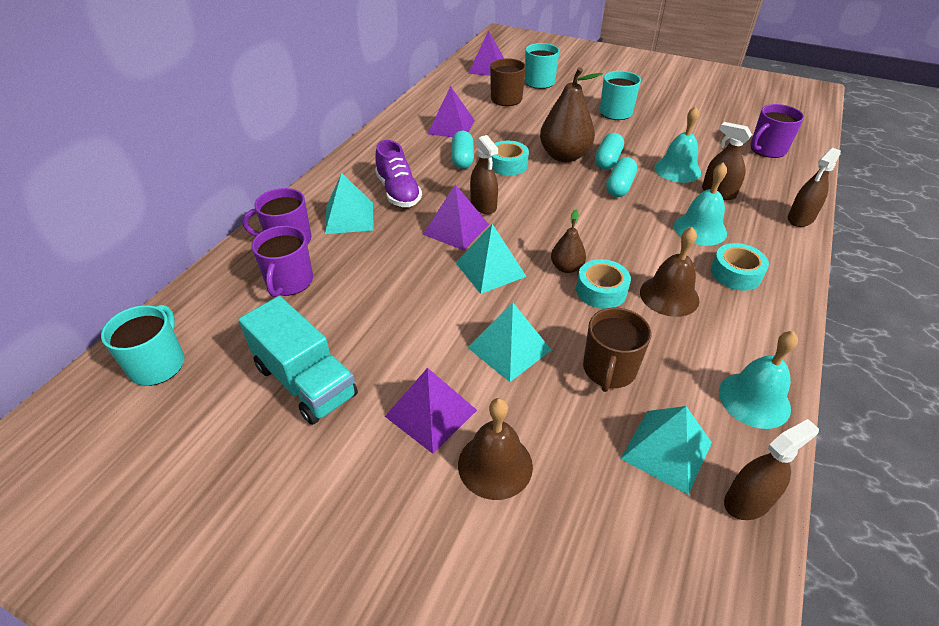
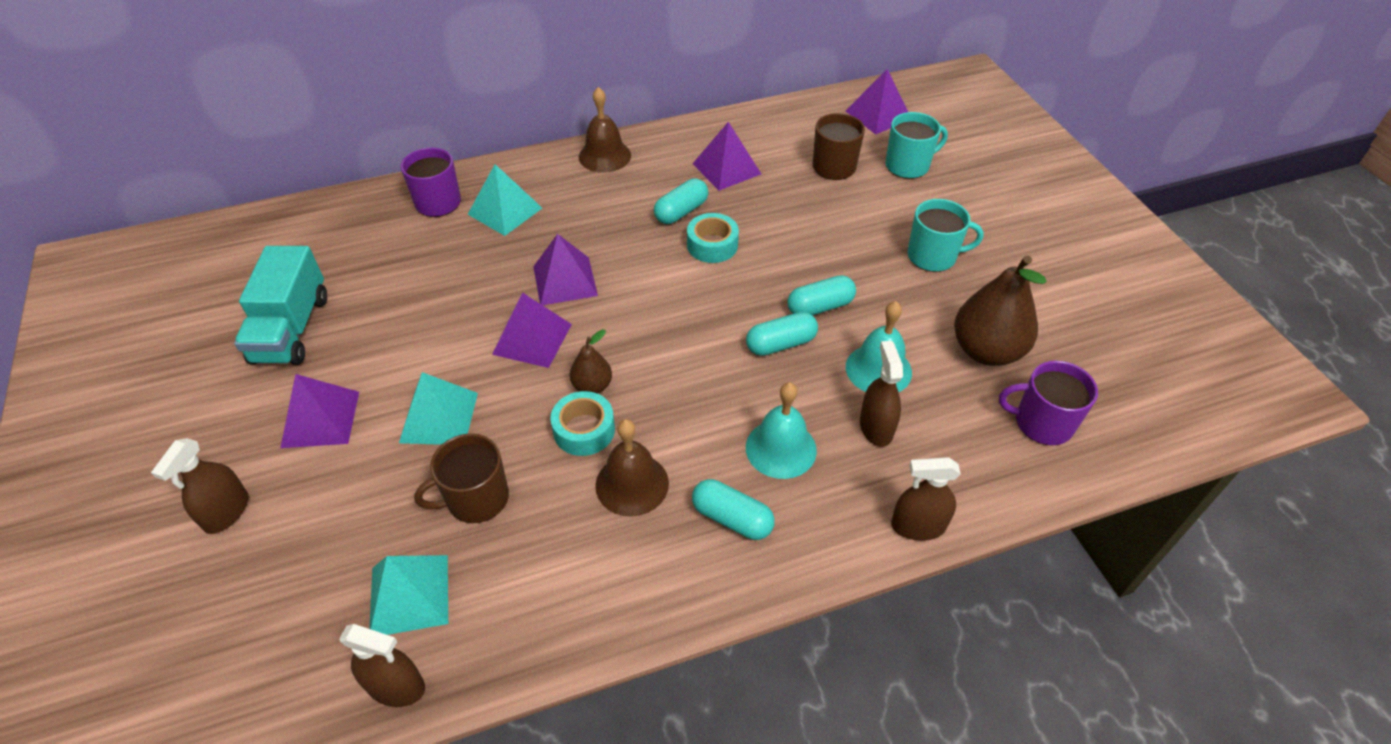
camera: 45 degrees right, 5 degrees up
turquoise mug [101,305,184,386] -> none
purple mug [252,226,313,297] -> none
purple shoe [375,140,422,207] -> none
turquoise pyramid [456,224,527,294] -> purple pyramid [492,292,572,368]
brown bell [458,398,533,500] -> brown bell moved to [579,87,631,173]
brown spray bottle [470,135,498,214] -> brown spray bottle moved to [151,438,248,534]
brown pear [540,67,603,162] -> brown pear moved to [954,255,1046,366]
turquoise tape [711,243,769,291] -> turquoise capsule [692,479,775,540]
turquoise bell [719,331,798,429] -> none

